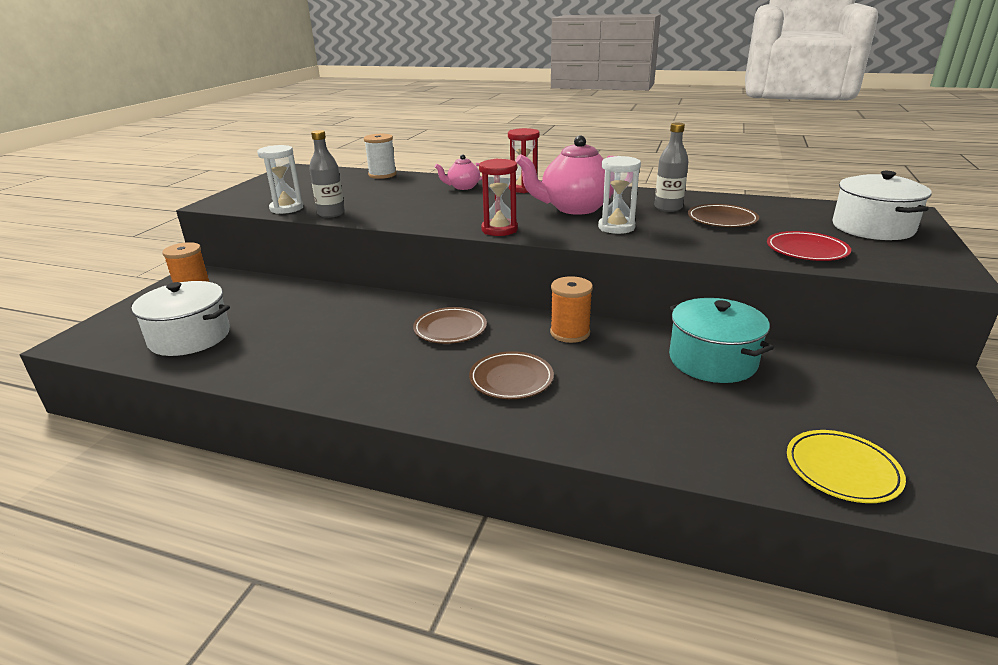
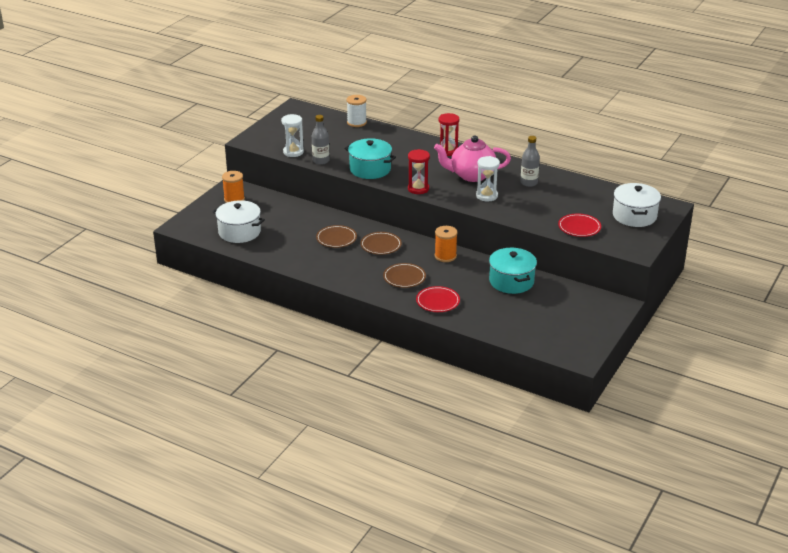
camera: 10 degrees right, 5 degrees up
pink teapot [435,154,482,190] -> none
brown plate [688,204,759,227] -> brown plate moved to [316,225,357,248]
yellow plate [787,430,906,503] -> none
none -> turquoise pot [344,138,396,179]
none -> red plate [416,286,460,312]

